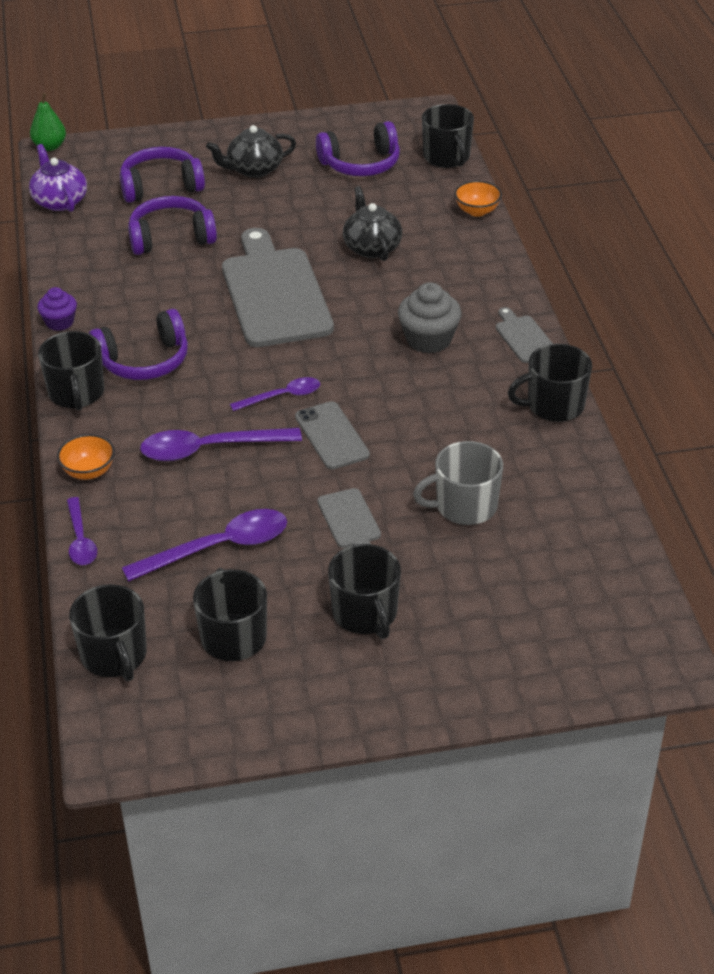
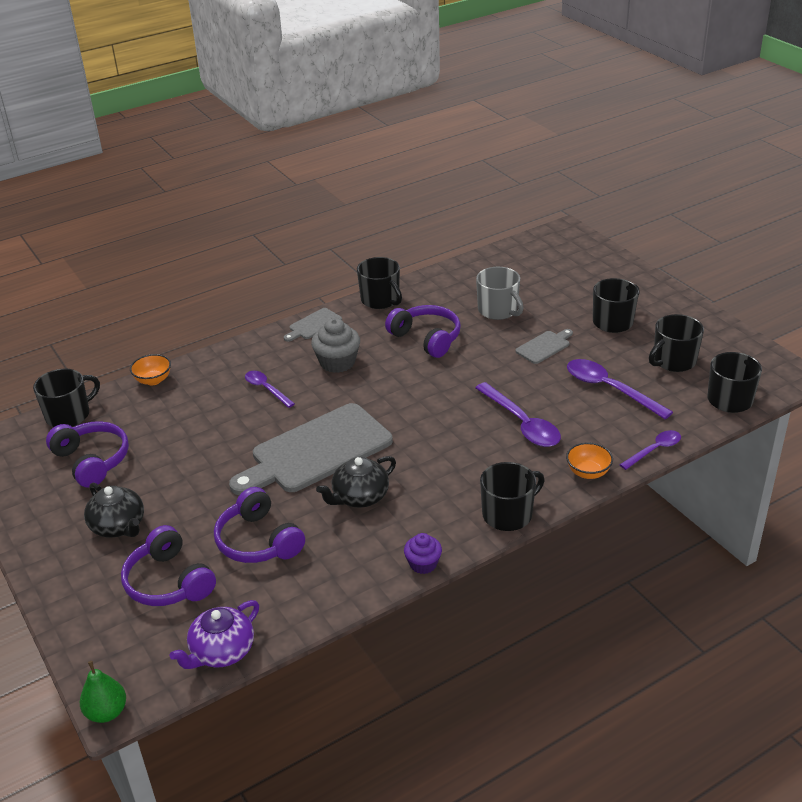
camera: 110 degrees left, 5 degrees down
purple headphones [89,309,188,380] -> purple headphones moved to [385,305,461,358]
purple spoon [230,377,320,411] -> purple spoon moved to [245,371,295,408]
grey phone [295,401,370,469] -> none
black teapot [343,186,402,261] -> black teapot moved to [316,456,396,508]

